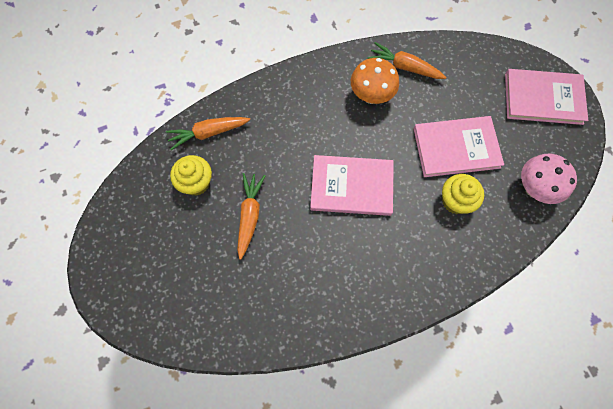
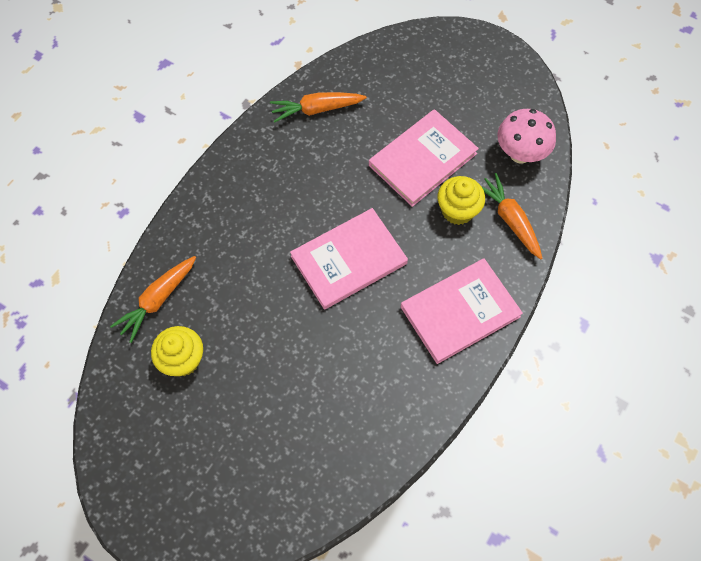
camera: 35 degrees left, 5 degrees down
orange carrot [237,173,265,260] -> orange carrot moved to [481,173,542,259]
orange mushroom [351,58,399,104] -> none
pink book [505,69,588,125] -> pink book moved to [401,259,523,364]

